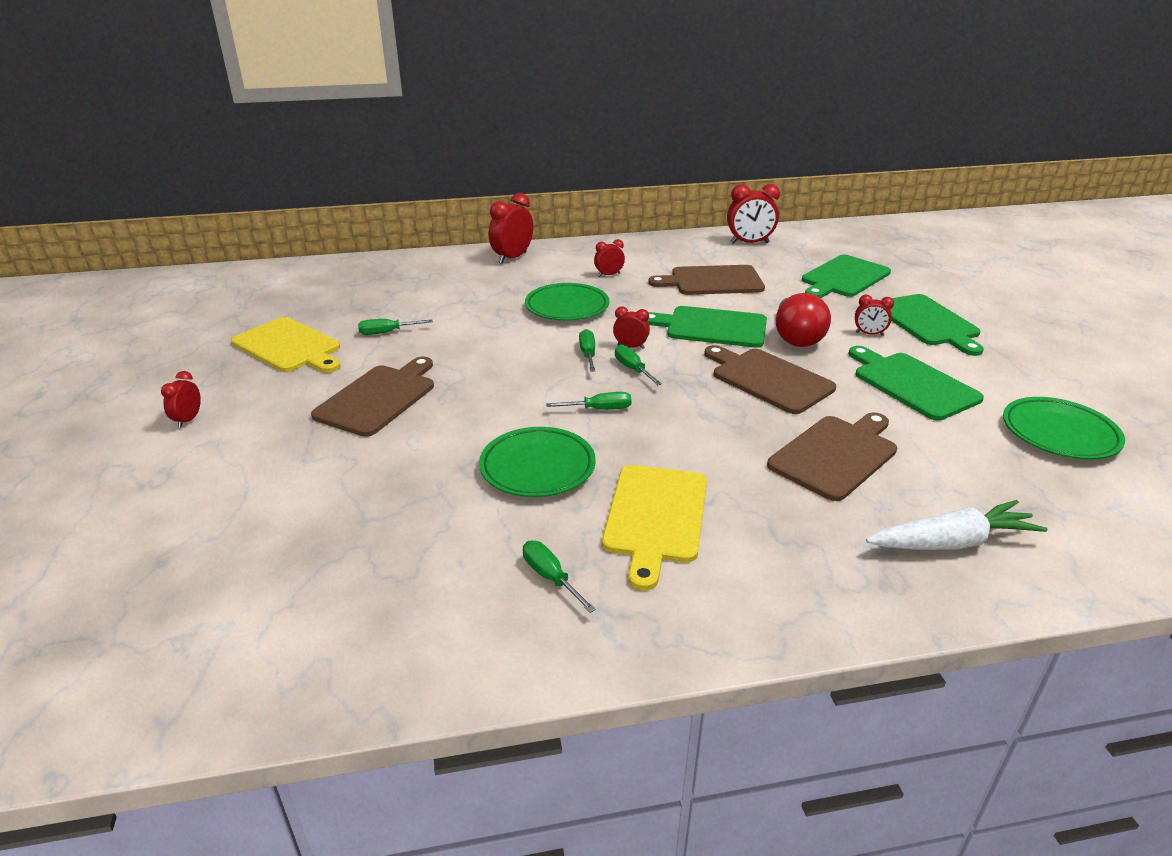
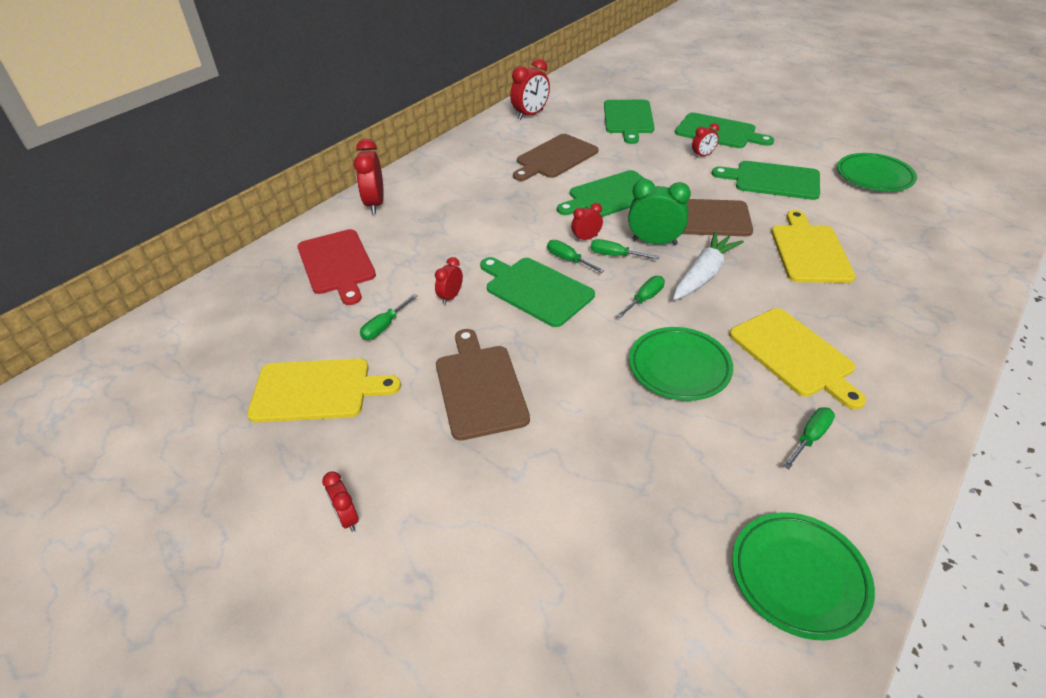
camera: 40 degrees left, 10 degrees up
green screwdriver [523,540,596,613] -> green screwdriver turned 120 degrees clockwise [783,407,835,469]
green plate [525,283,609,321] -> green plate moved to [732,512,875,640]
red clock [594,239,625,277] -> red clock moved to [435,257,463,305]
brown cutting board [767,412,897,501] -> yellow cutting board [771,210,856,283]
red light bulb [776,293,831,347] -> none
white carrot [866,500,1047,550] -> white carrot moved to [673,231,744,300]
none -> red cutting board [297,229,376,305]
none -> green cutting board [480,257,595,327]
none -> green clock [628,179,691,245]

